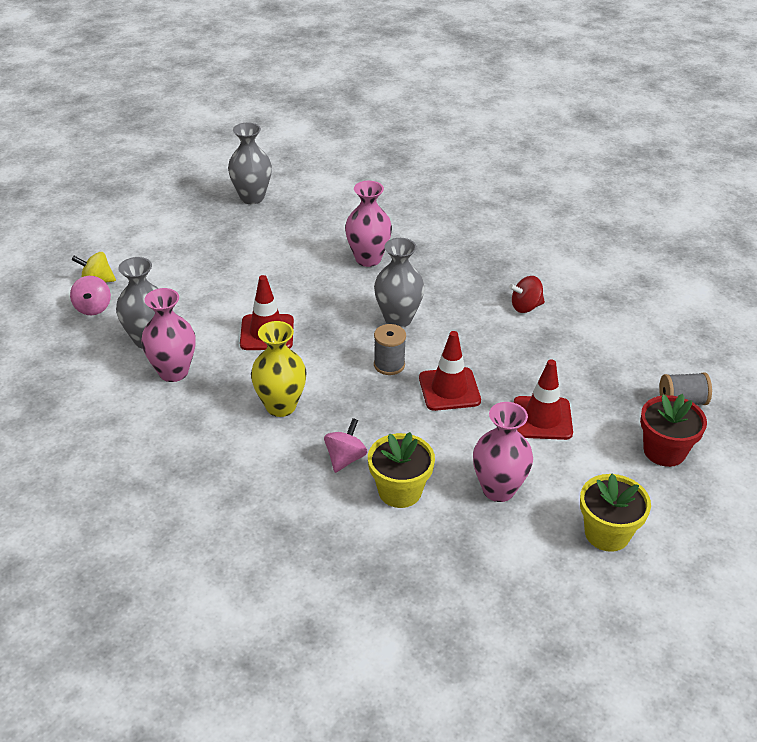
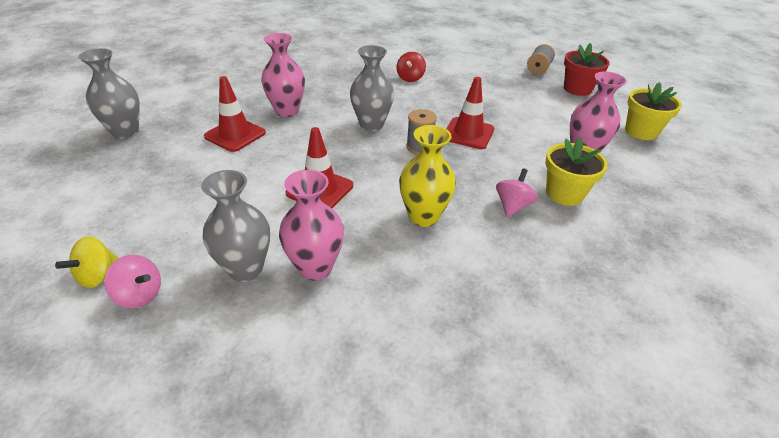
camera: 60 degrees left, 0 degrees up
pink spinning top [324,418,367,473] -> pink spinning top turned 60 degrees clockwise [496,168,538,217]
red traffic cone [514,359,573,440] -> red traffic cone moved to [204,76,266,152]

